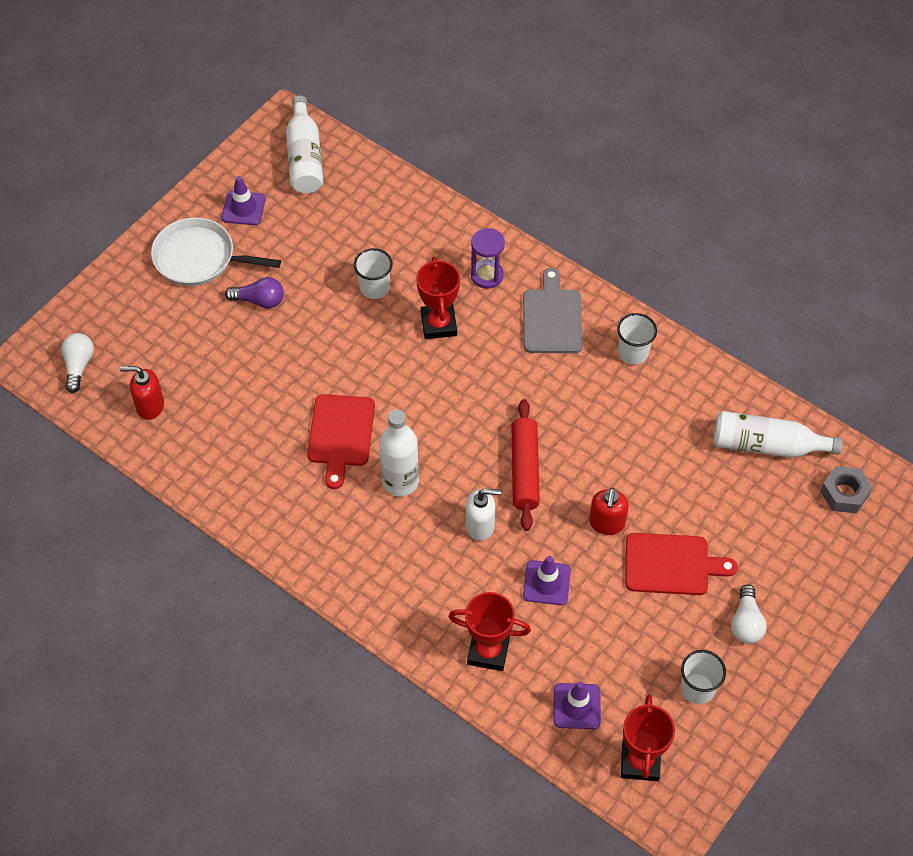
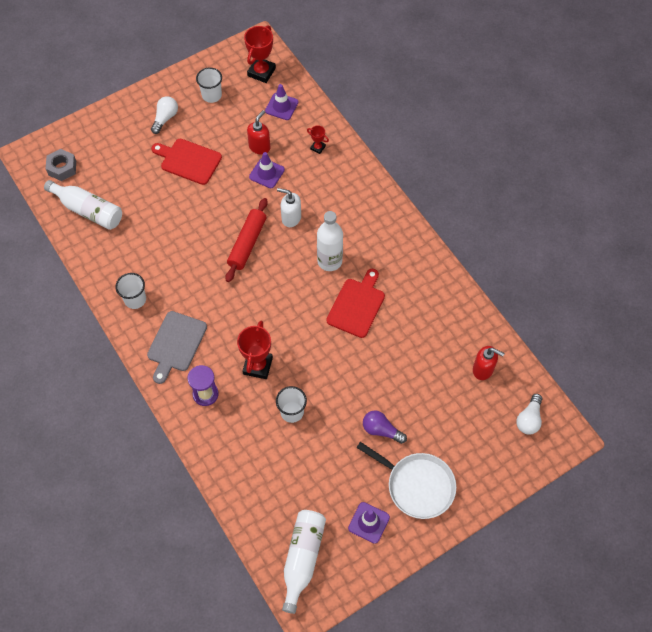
camera: 160 degrees left, 5 degrees up
red trophy [449,592,531,671] -> red trophy [307,125,329,154], size x0.51
red soap dispenser [589,488,629,535] -> red soap dispenser moved to [247,110,271,155]

